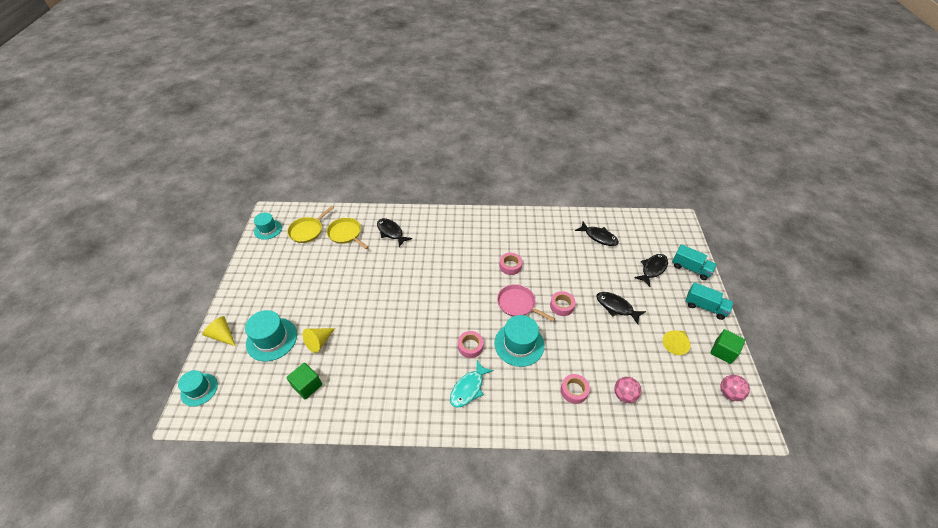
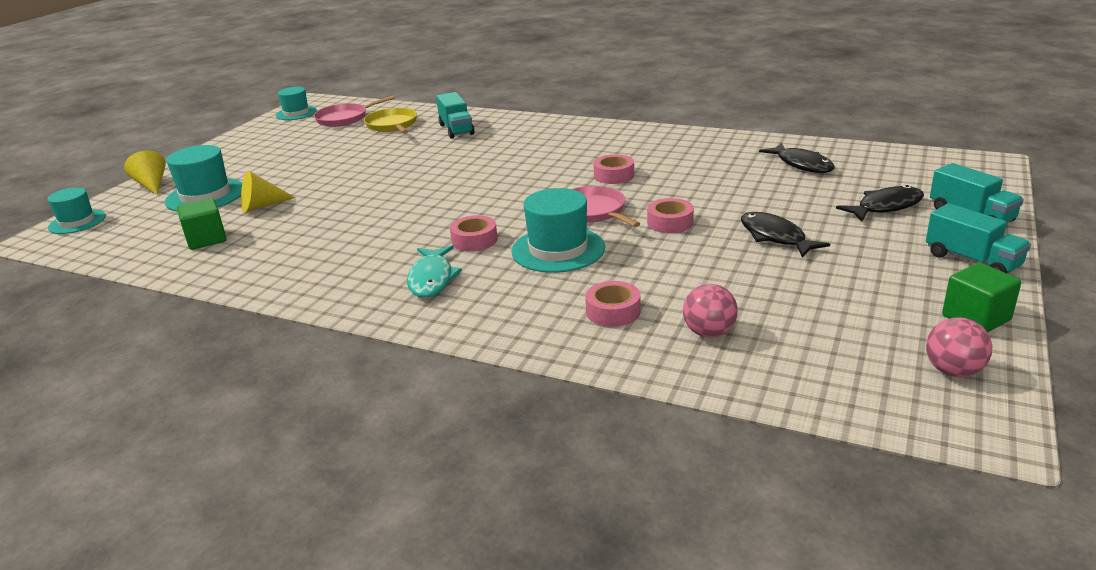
camera: 25 degrees right, 20 degrees down
yellow pan [287,206,334,243] -> pink pan [314,95,395,127]
black fish [377,218,412,247] -> turquoise truck [436,92,475,139]
turquoise fish [450,360,494,408] -> turquoise fish turned 60 degrees counterclockwise [407,246,462,298]
yellow cone [663,330,691,355] -> none

